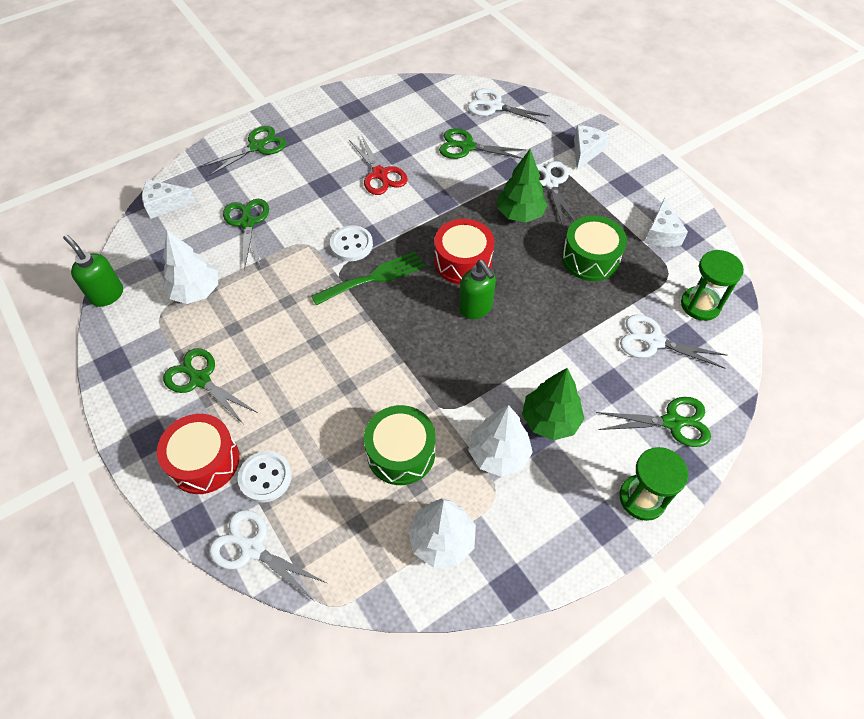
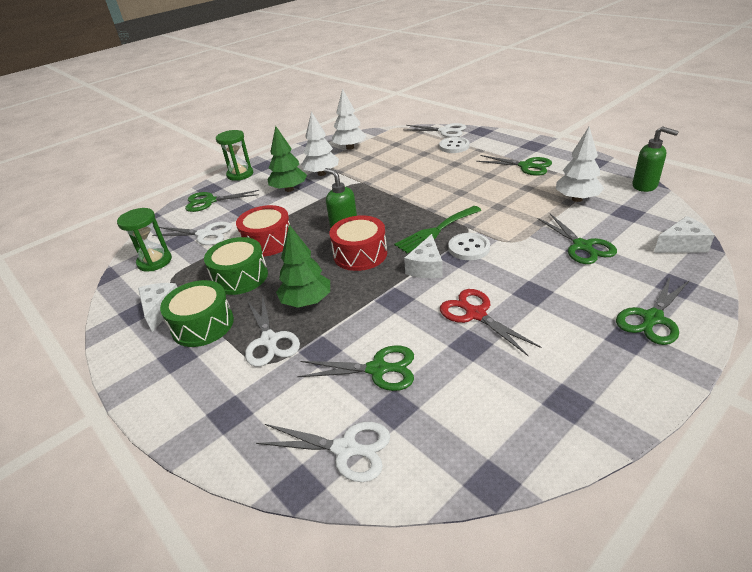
camera: 175 degrees right, 20 degrees down
red drum [157,414,239,494] -> red drum moved to [236,205,290,257]
green drum [364,405,435,485] -> green drum moved to [160,280,234,347]
white cheese [574,125,609,170] -> white cheese moved to [404,234,443,278]

